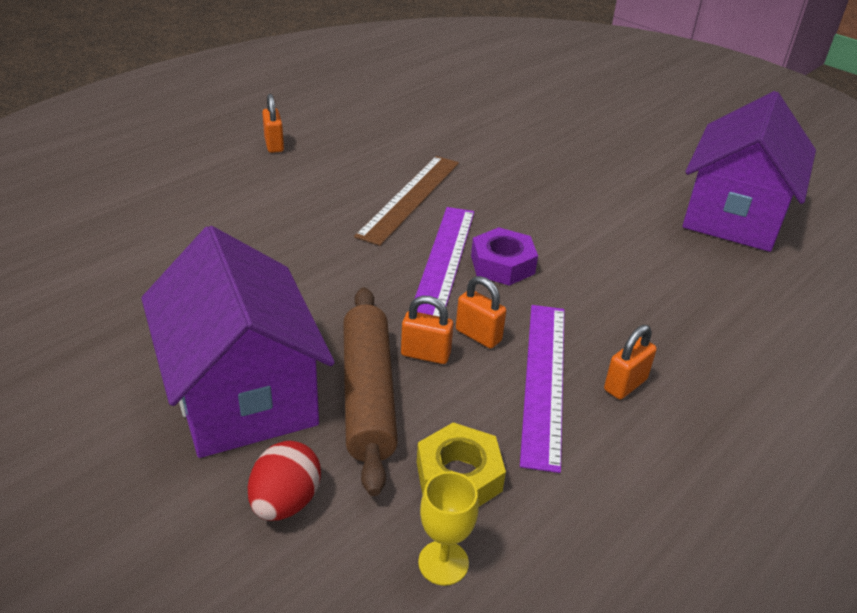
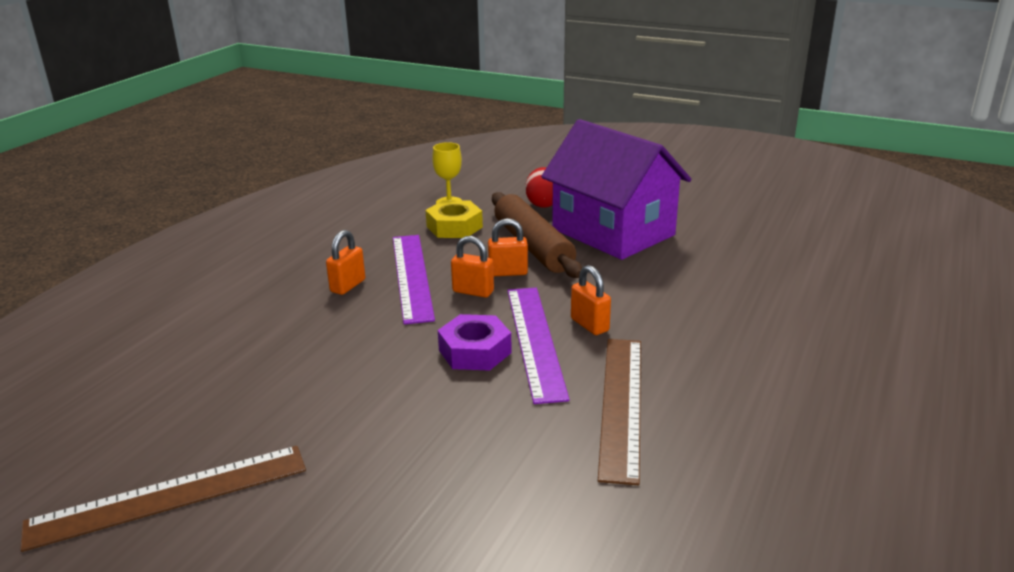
camera: 165 degrees right, 10 degrees down
orange padlock [262,94,284,153] -> orange padlock moved to [571,265,611,335]
purple house [682,91,816,252] -> brown ruler [20,446,306,552]

